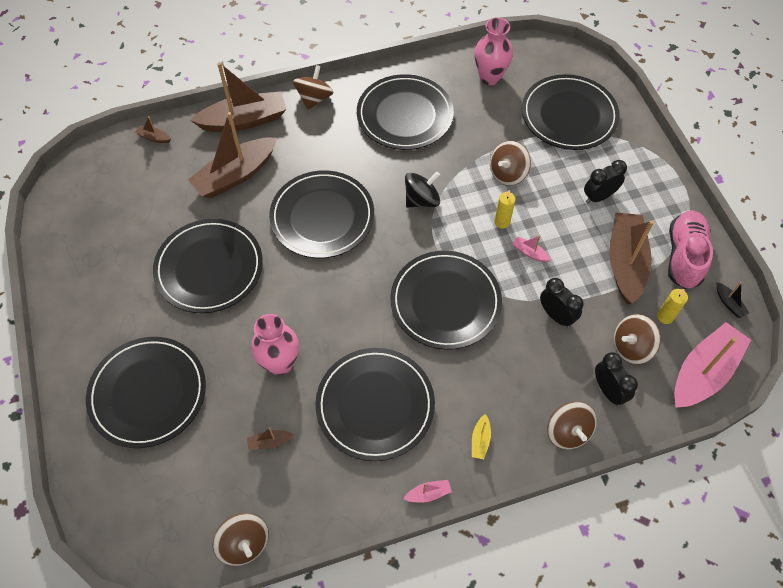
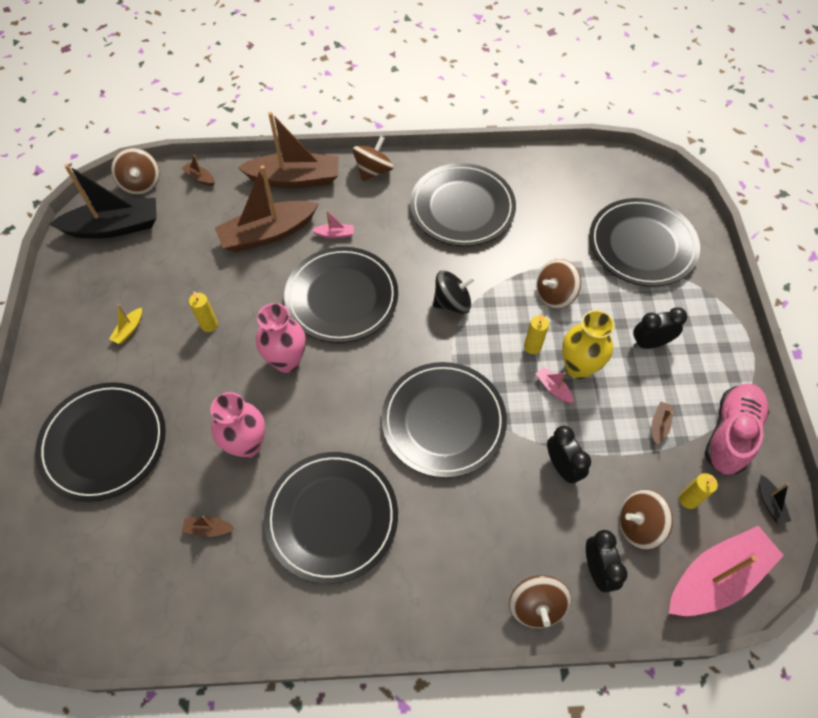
camera: 15 degrees right, 0 degrees up
black plate [153,219,263,313] -> yellow candle [189,291,218,332]
brown spinning top [213,513,269,566] -> brown spinning top moved to [111,148,159,195]
pink boat [403,480,452,503] -> pink boat moved to [312,210,354,238]
yellow boat [472,414,491,459] -> yellow boat moved to [109,305,142,344]
pink vase [475,17,513,85] -> pink vase moved to [256,303,306,373]
brown boat [610,212,654,304] -> brown boat [652,402,673,445], size x0.40
none -> black boat [49,164,157,239]
none -> yellow vase [562,310,614,379]

